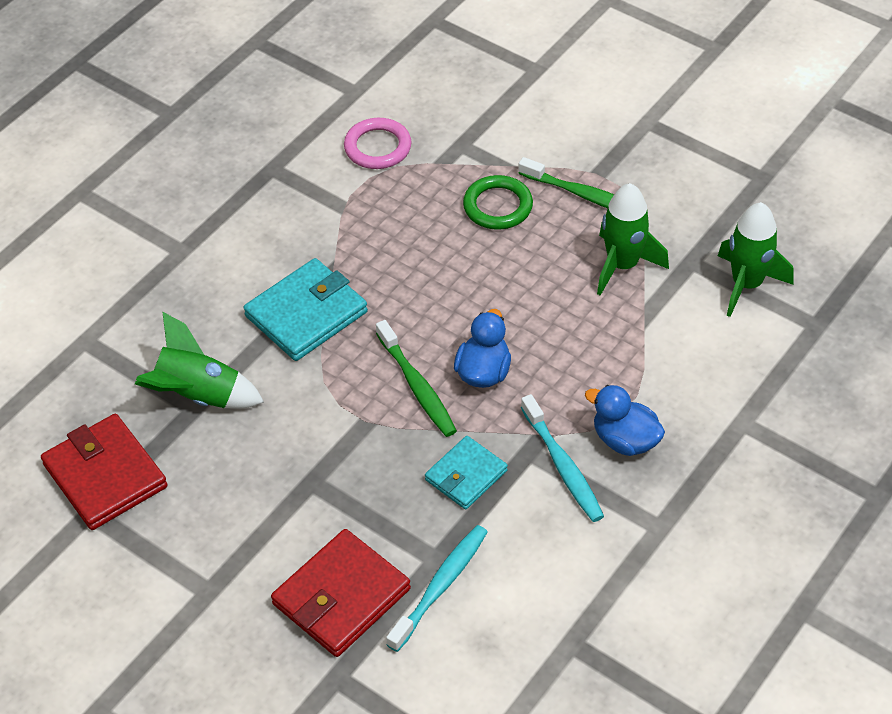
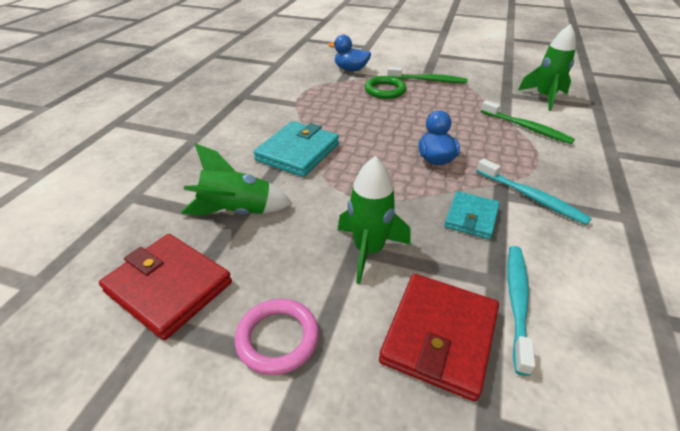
camera: 20 degrees left, 10 degrees down
pink ring [344,118,412,169] -> pink ring moved to [235,299,319,375]
green toothbrush [376,320,457,437] -> green toothbrush moved to [481,100,575,144]
blue duck [585,385,665,456] -> blue duck moved to [328,35,371,71]
green rocket [597,183,669,296] -> green rocket moved to [338,156,411,284]

